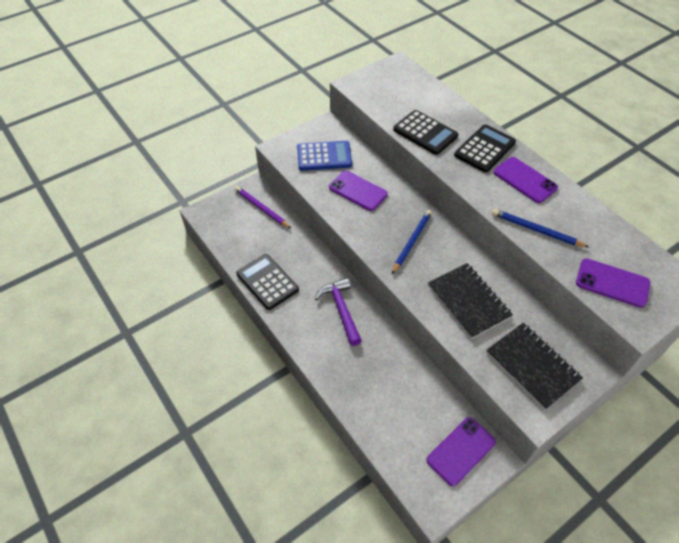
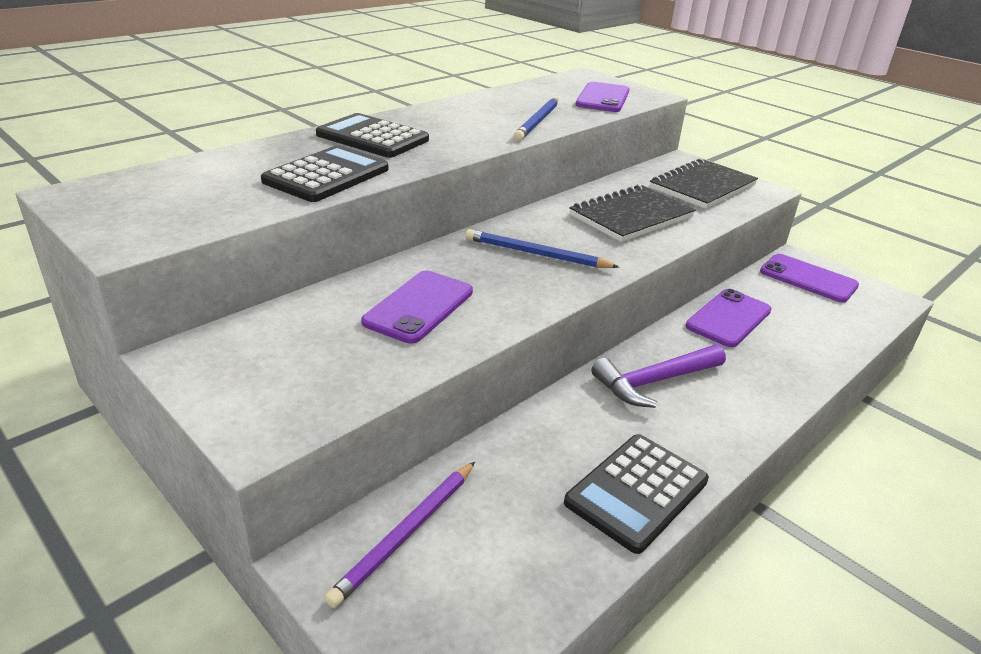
camera: 100 degrees left, 20 degrees down
blue calculator [297,141,352,171] -> none
purple phone [494,157,558,203] -> purple phone moved to [685,289,772,347]

